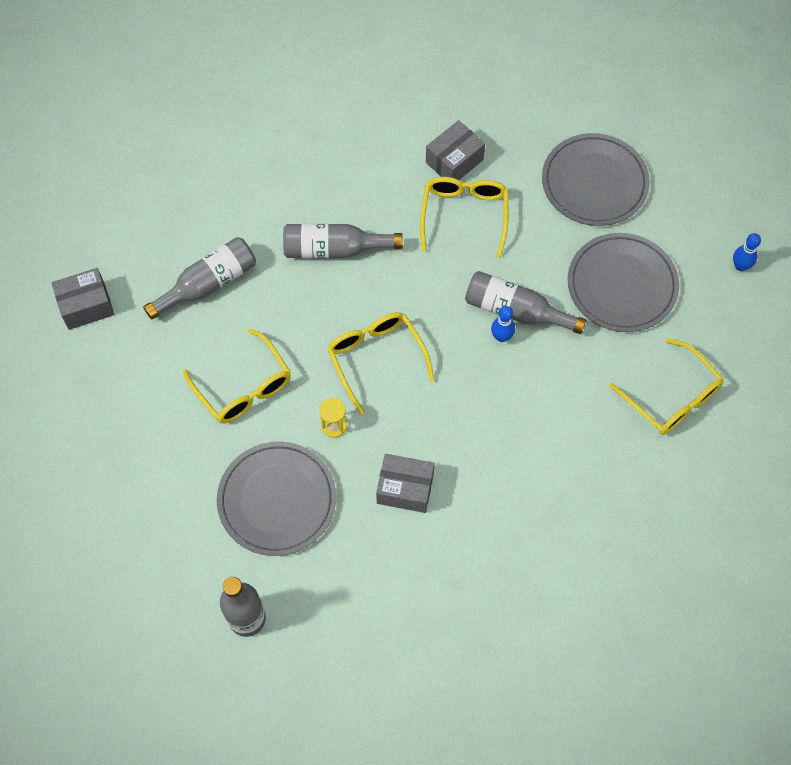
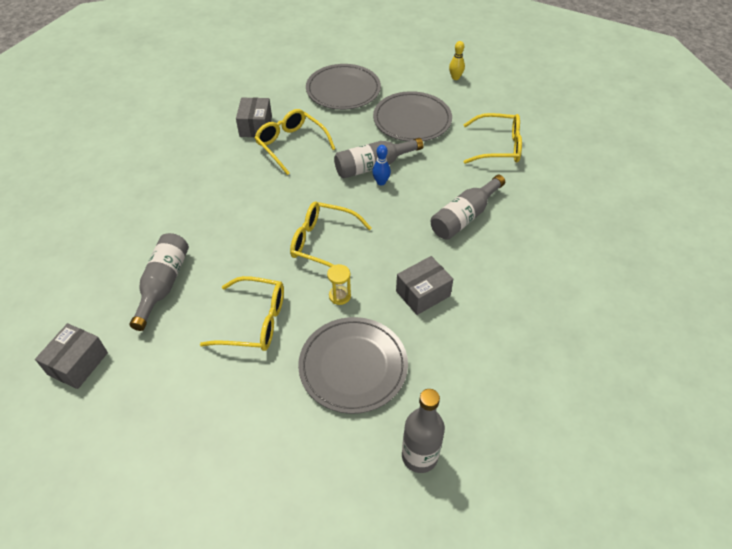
camera: 45 degrees left, 15 degrees down
grey bottle [283,224,403,258] -> grey bottle moved to [431,175,505,240]
blue bowling pin [733,233,761,271] -> yellow bowling pin [449,41,465,80]

